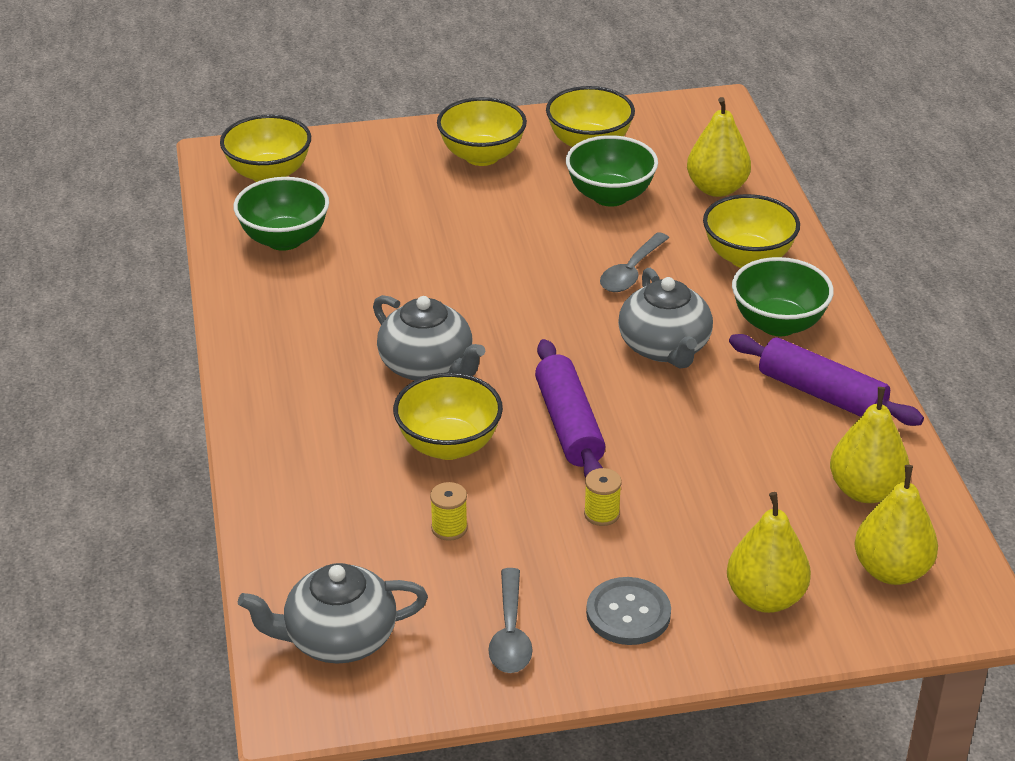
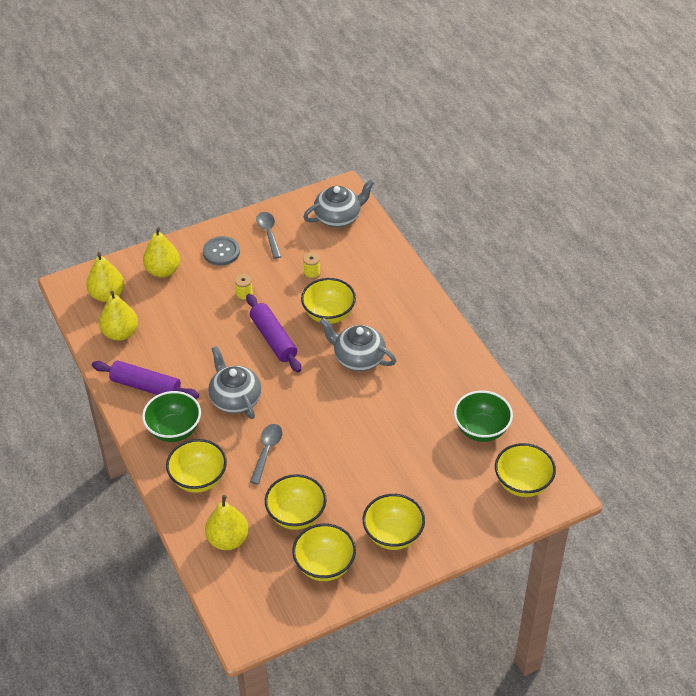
camera: 165 degrees right, 10 degrees up
green bowl [566,135,658,207] -> yellow bowl [265,474,326,530]

